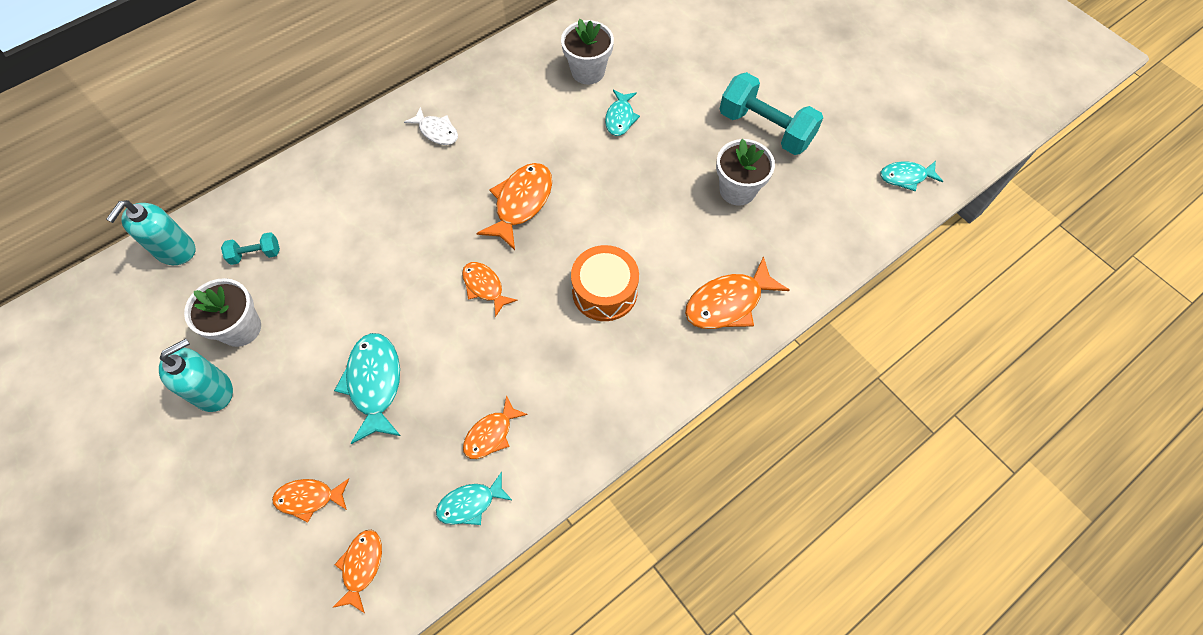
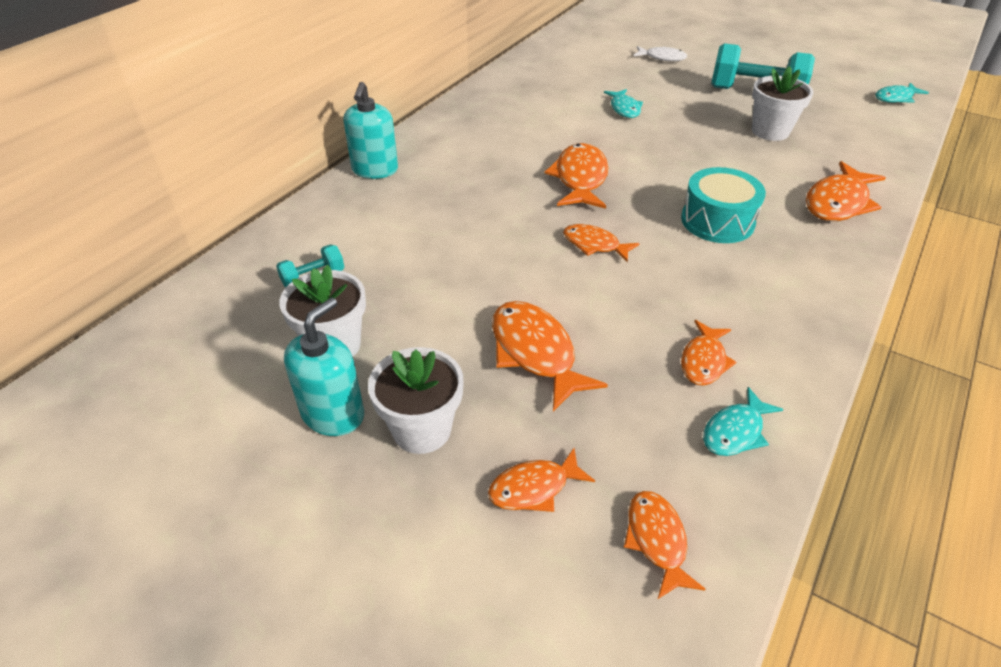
camera: 20 degrees left, 20 degrees down
turquoise soap dispenser [106,200,195,265] -> turquoise soap dispenser moved to [343,82,398,179]
turquoise fish [334,333,401,444] -> orange fish [492,301,608,411]
white fish [404,107,458,145] -> white fish moved to [634,46,687,61]
white flower pot [561,19,614,84] -> white flower pot moved to [368,347,464,454]
orange drum [571,245,639,321] -> turquoise drum [681,167,766,243]

